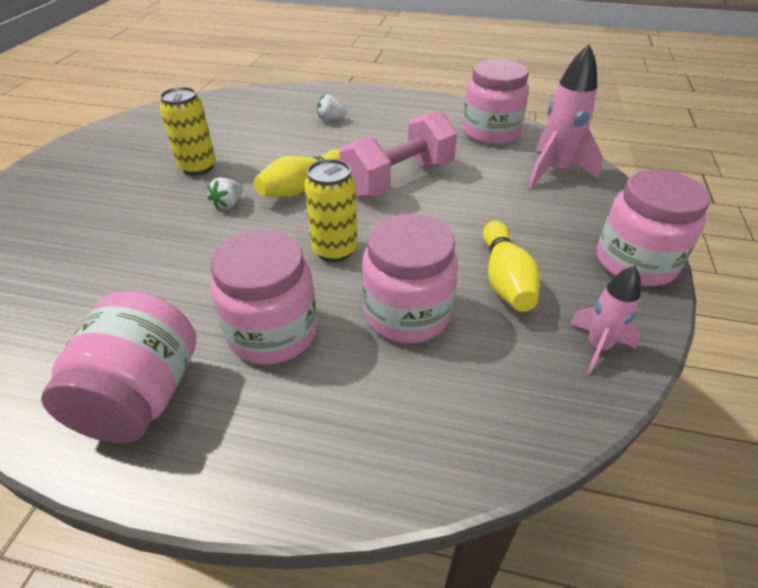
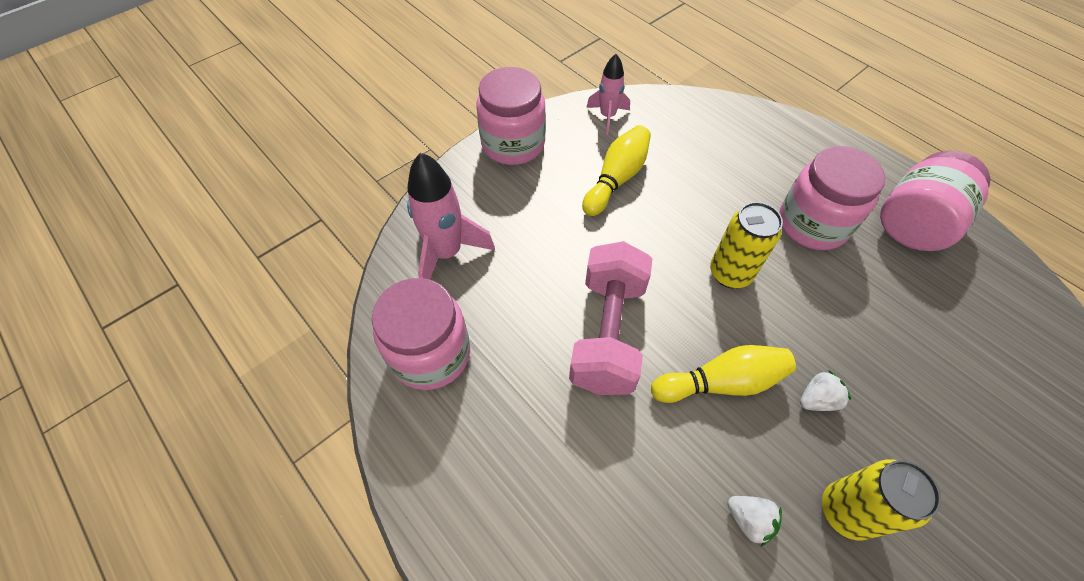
camera: 145 degrees left, 15 degrees up
white strawberry [317,95,347,121] -> white strawberry moved to [727,496,782,547]
pink dumbbell [340,110,458,198] -> pink dumbbell turned 75 degrees counterclockwise [569,241,653,395]
pink jar [362,214,458,343] -> none

